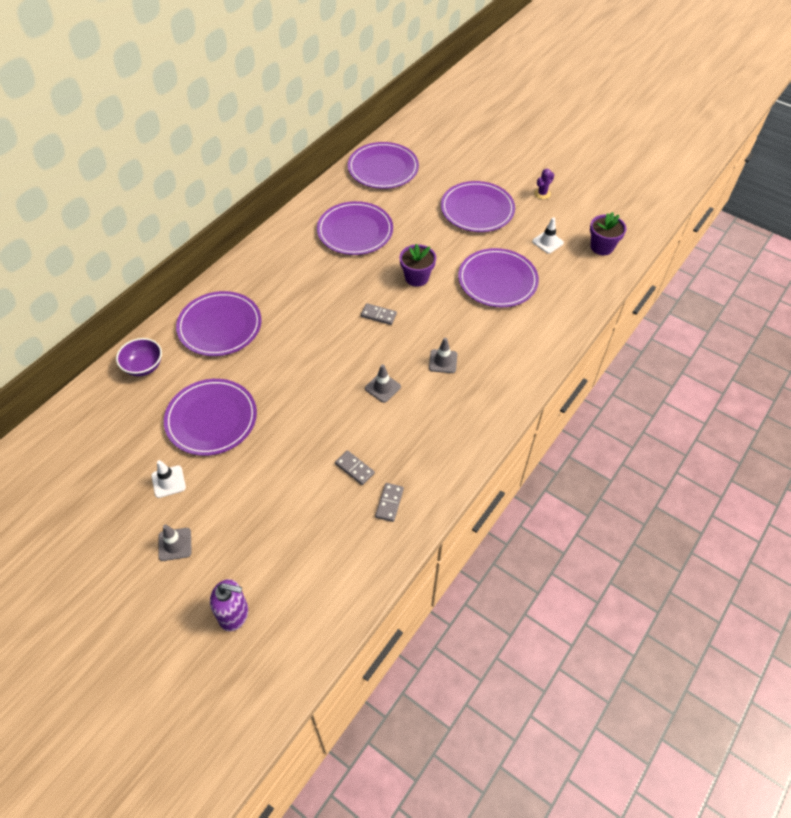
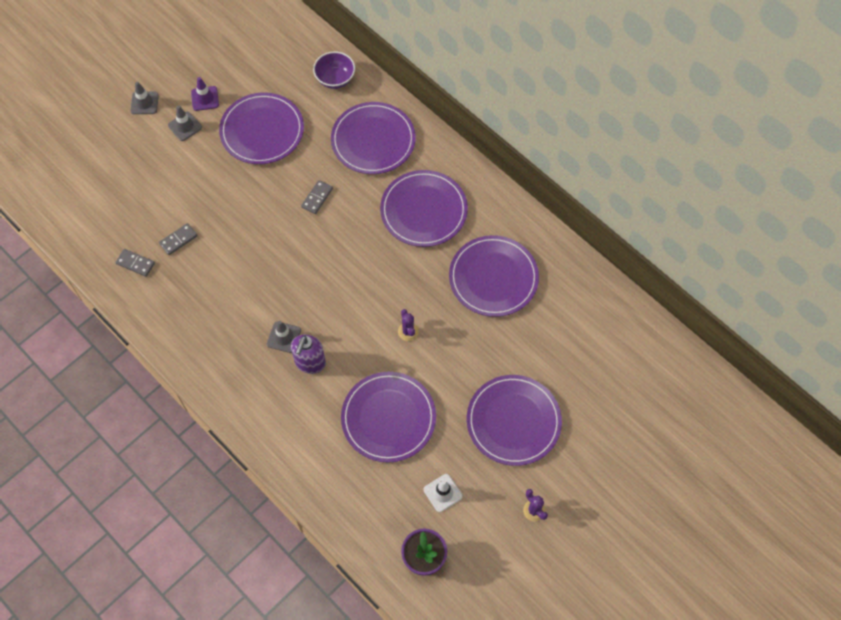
camera: 100 degrees right, 10 degrees up
white traffic cone [151,460,186,498] -> purple traffic cone [191,77,219,111]
purple soap dispenser [210,579,248,631] -> purple soap dispenser moved to [291,335,326,374]
purple plate [348,142,419,189] -> purple plate moved to [380,170,468,247]
grey domino [361,303,397,325] -> grey domino moved to [301,180,333,214]
grey traffic cone [365,364,401,403] -> grey traffic cone moved to [168,105,202,141]
purple flower pot [399,244,436,287] -> purple cactus [398,309,419,341]

